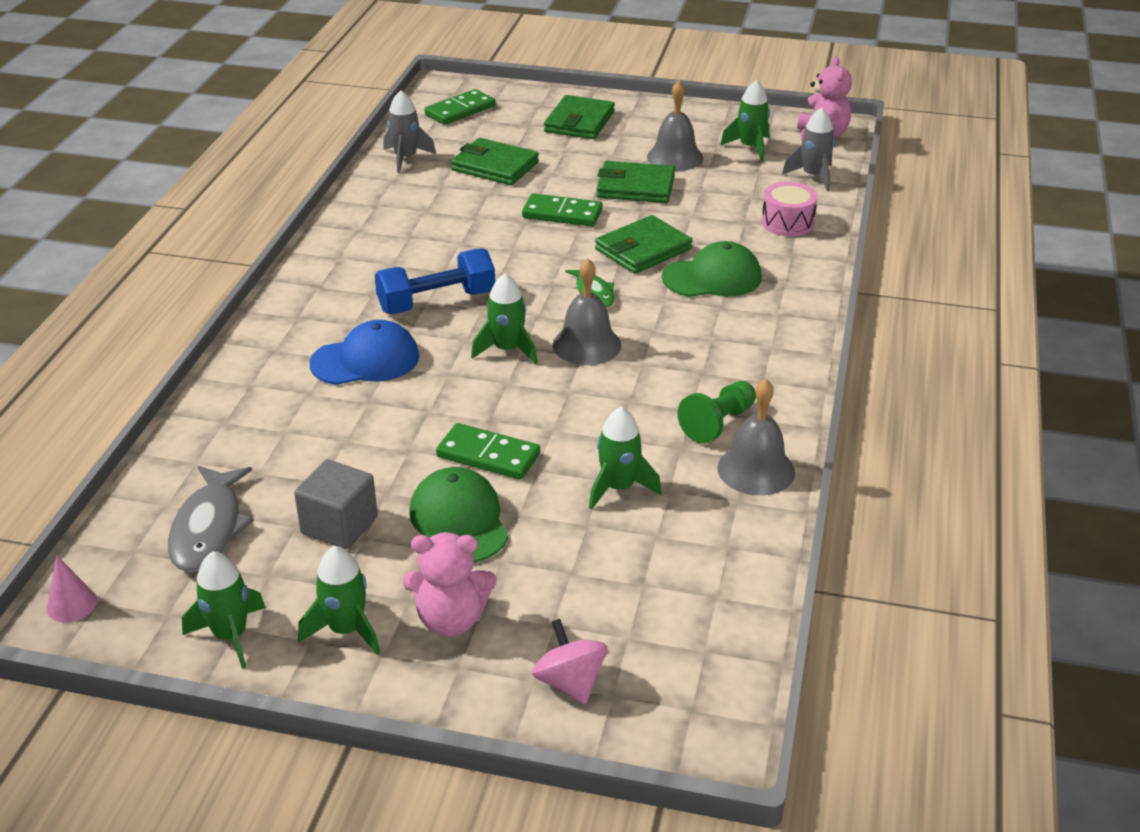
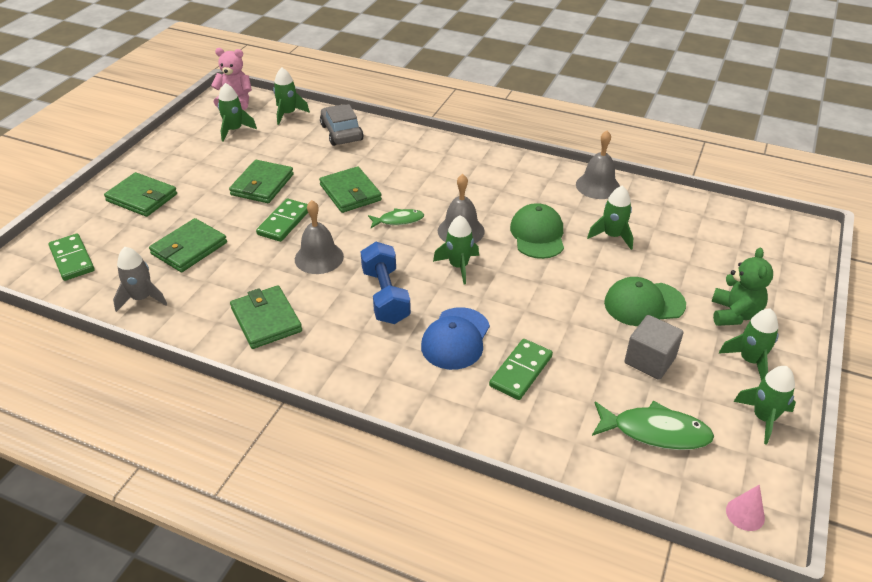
camera: 80 degrees left, 5 degrees up
grey fish [168,466,254,572] -> green fish [592,400,714,450]
blue cap [309,320,419,385] -> blue cap turned 150 degrees counterclockwise [421,307,490,370]
pink teddy bear [403,532,497,637] -> green teddy bear [711,248,773,326]
green domino [436,423,540,480] -> green domino moved to [489,339,553,400]
pink spinning top [532,619,608,705] -> none
grey bell [647,81,703,171] -> grey bell moved to [295,200,344,274]
green cap [662,241,762,297] -> green cap moved to [510,203,564,259]
green pawn [678,381,756,444] -> none
pink drum [761,182,818,236] -> grey car [320,104,364,146]
grey rocket [782,107,835,191] -> green rocket [273,68,310,125]
none -> green wallet [230,285,302,349]

